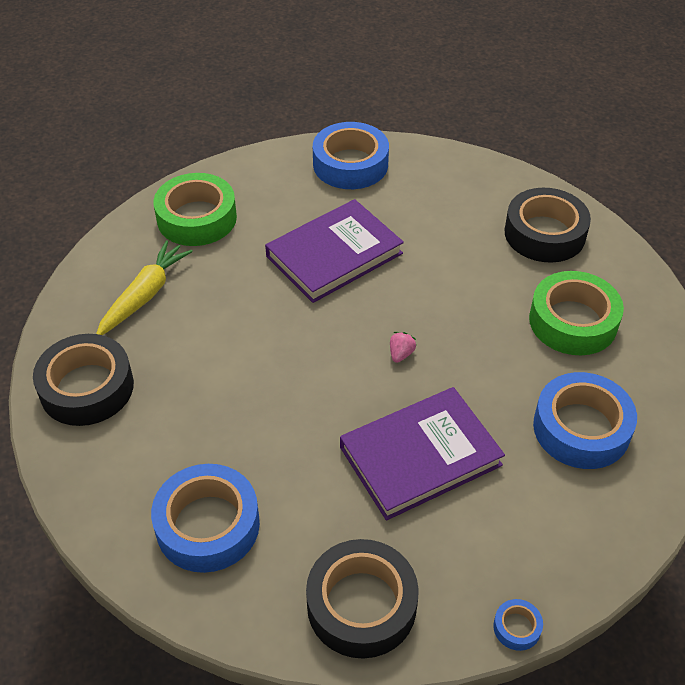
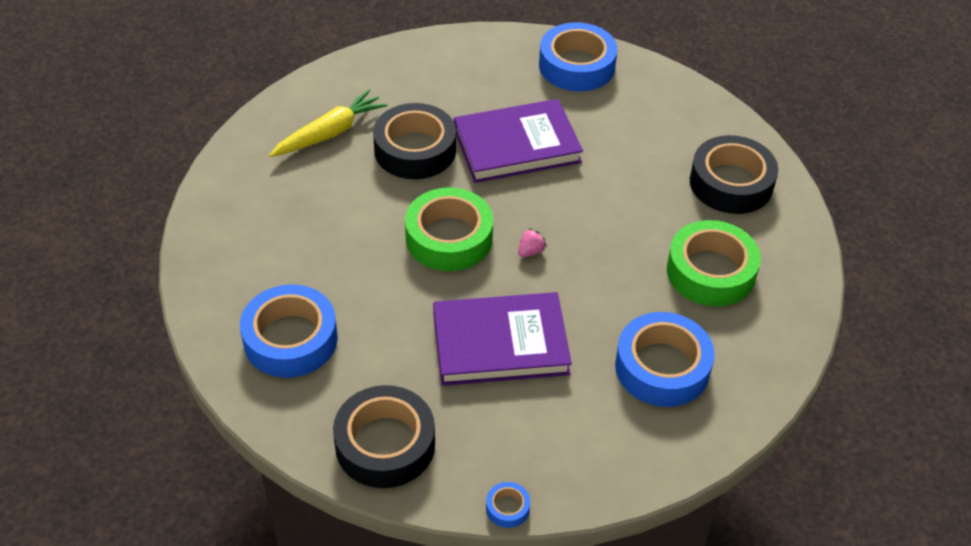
camera: 20 degrees right, 0 degrees up
black tape [33,334,134,426] -> black tape moved to [373,103,456,179]
green tape [153,173,237,246] -> green tape moved to [405,187,493,271]

